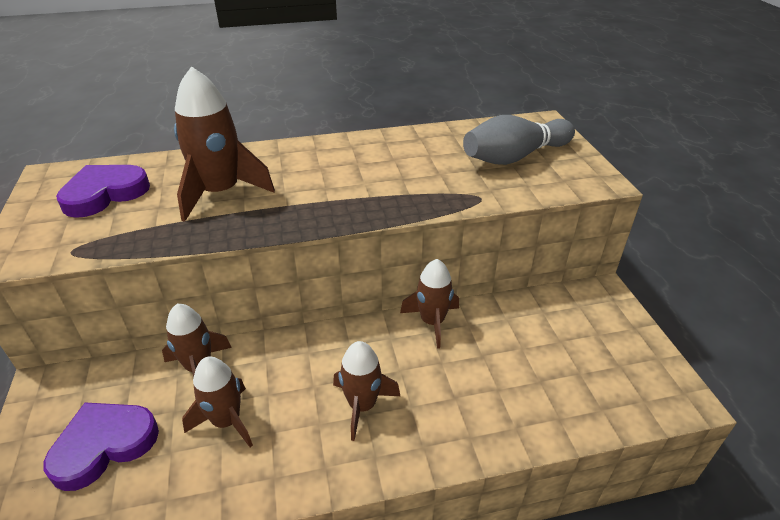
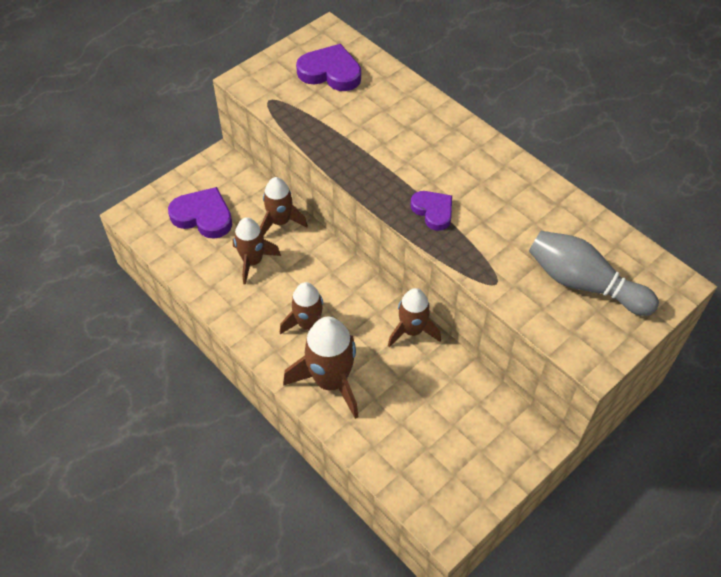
camera: 60 degrees right, 15 degrees up
brown rocket [174,66,275,222] -> brown rocket moved to [283,317,359,419]
none -> purple heart [411,191,452,231]

